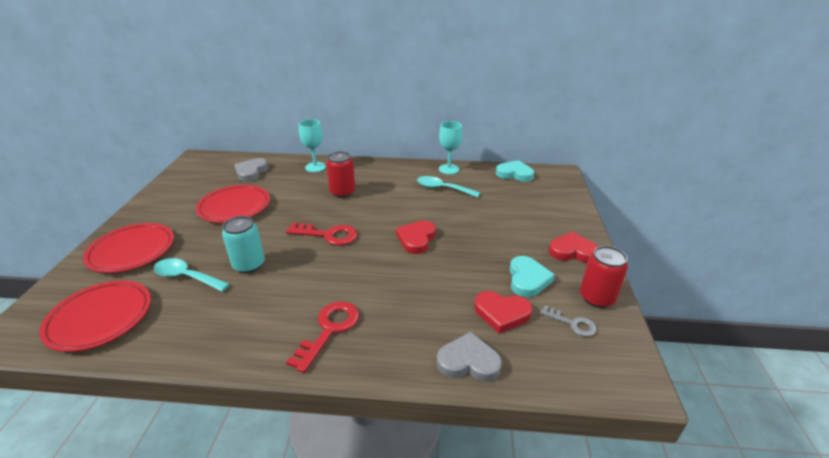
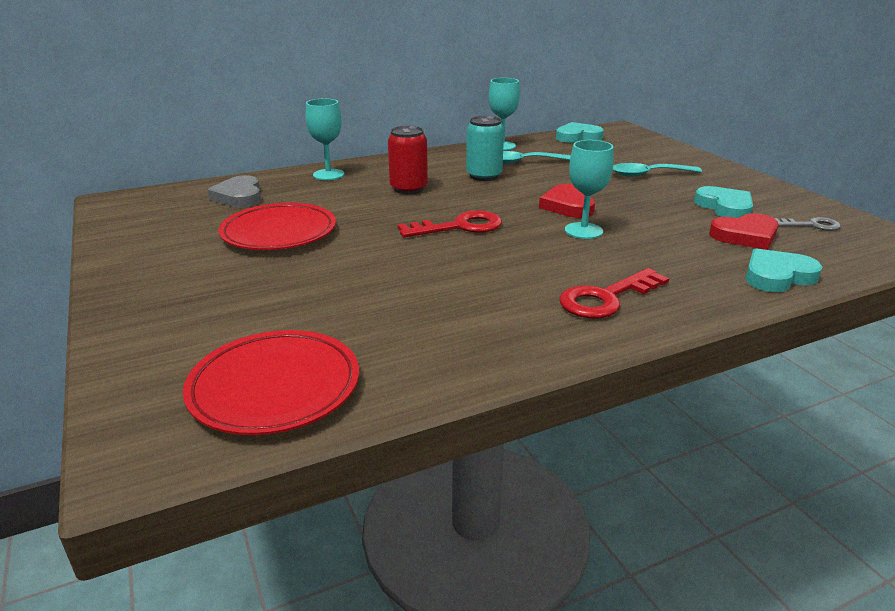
camera: 30 degrees left, 5 degrees down
red plate [83,223,174,273] -> none
turquoise spoon [153,258,229,292] -> turquoise spoon moved to [613,163,702,177]
turquoise can [222,216,265,273] -> turquoise can moved to [466,116,504,181]
red key [286,301,359,373] -> red key turned 120 degrees counterclockwise [559,268,669,318]
grey heart [437,332,502,382] -> turquoise heart [746,249,822,292]
red heart [548,232,599,263] -> none
red can [580,246,628,308] -> none
none -> turquoise goblet [565,140,614,239]

